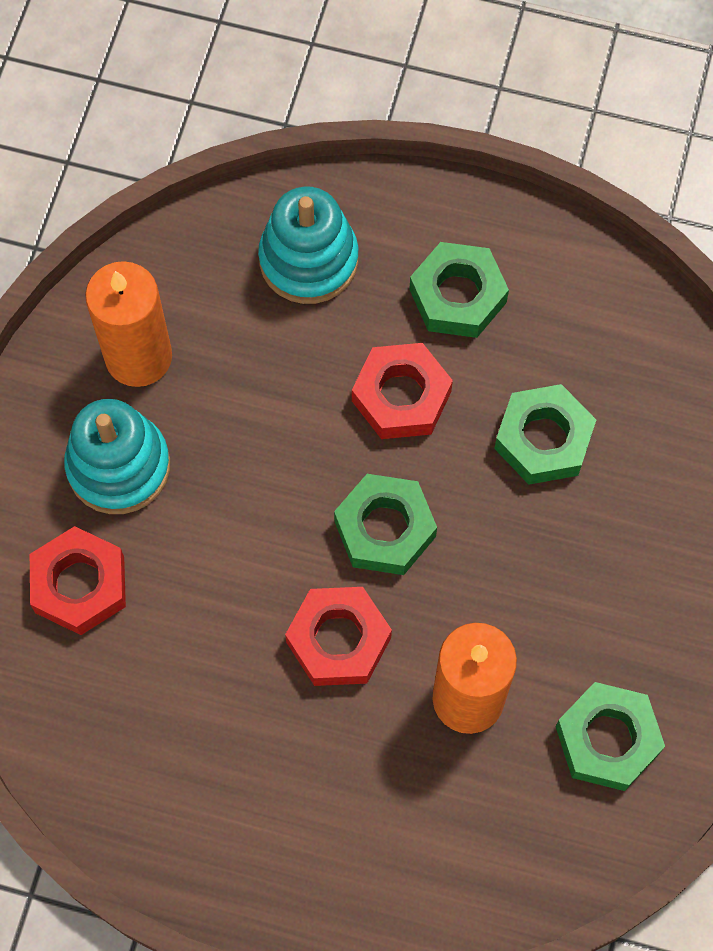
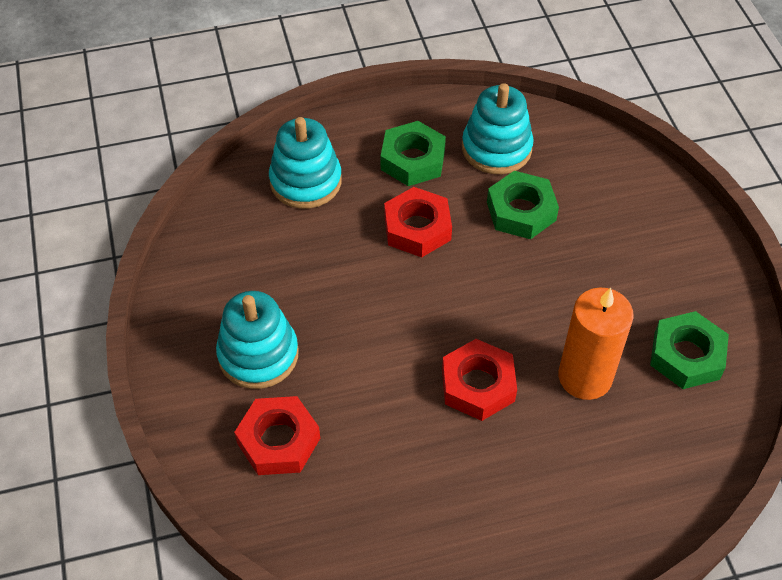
camera: 30 degrees left, 15 degrees down
orange candle [85,261,172,387] -> none
green nut [334,474,437,575] -> none
none -> turquoise stacking toy [462,83,534,174]

